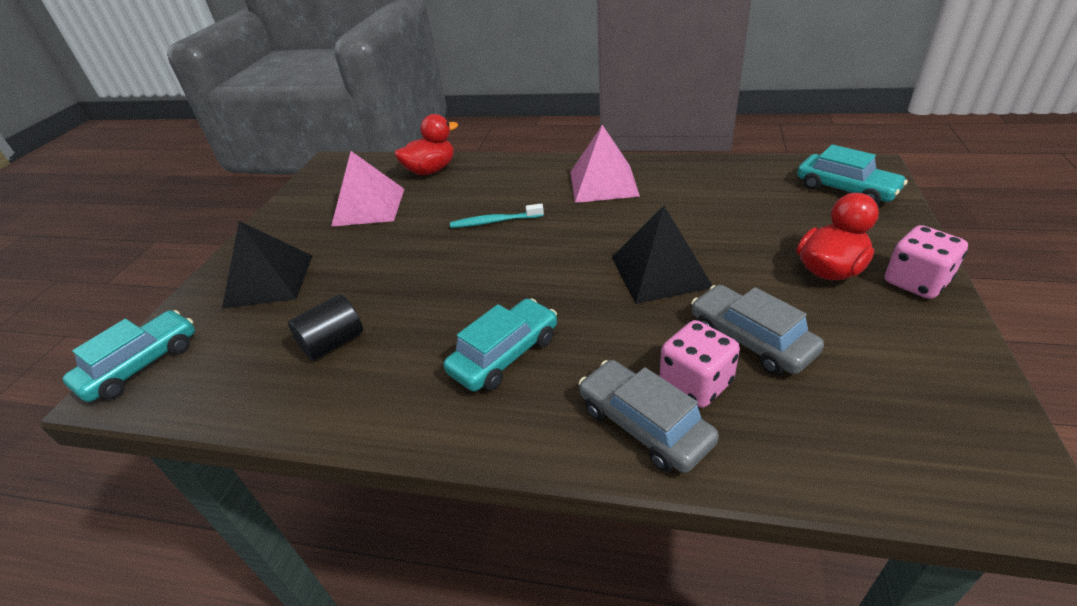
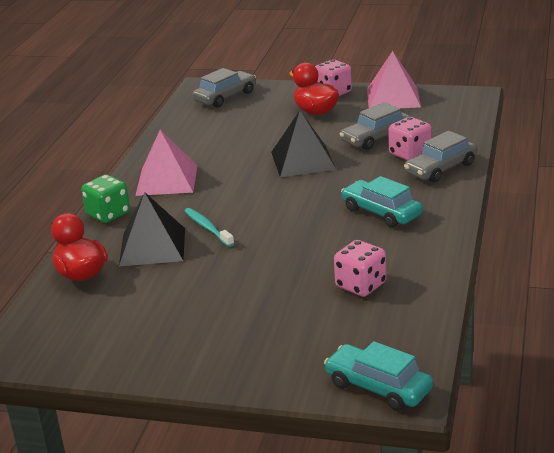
camera: 90 degrees left, 10 degrees down
black pyramid [222,221,312,309] -> black pyramid moved to [119,192,185,266]
black cylinder [288,294,363,361] -> pink dice [334,240,387,297]
pink pyramid [331,151,404,227] -> pink pyramid moved to [367,51,421,108]
turquoise toothbrush [450,203,544,228] -> turquoise toothbrush turned 150 degrees clockwise [184,208,234,247]
turquoise car [797,144,908,204] -> grey car [192,68,256,108]
none -> green dice [81,175,130,223]

